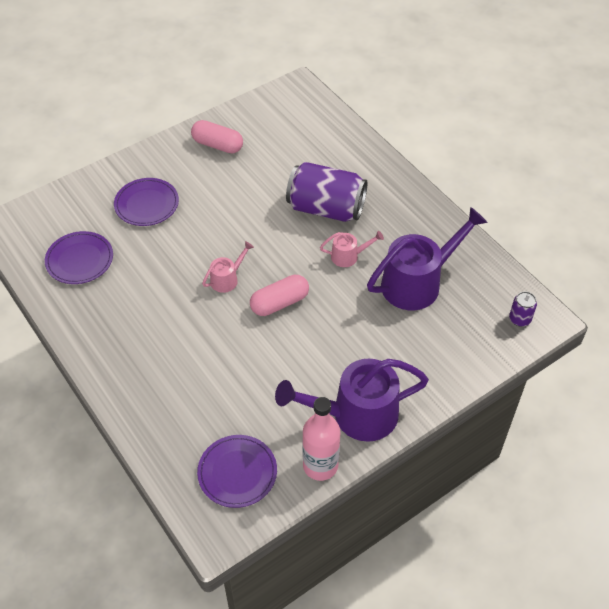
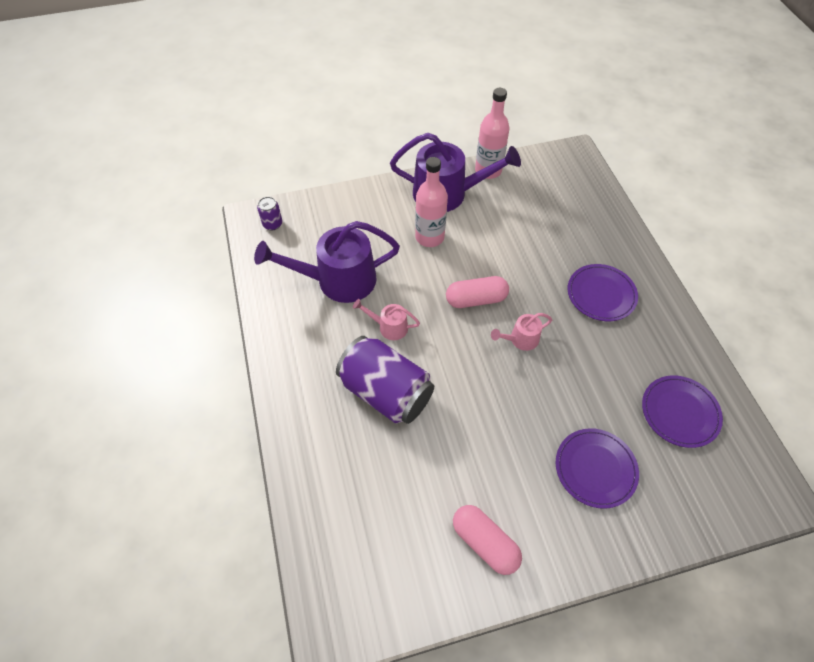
camera: 160 degrees left, 5 degrees up
purple plate [197,435,277,508] -> purple plate moved to [568,264,638,321]
none -> pink bottle [415,157,448,247]

